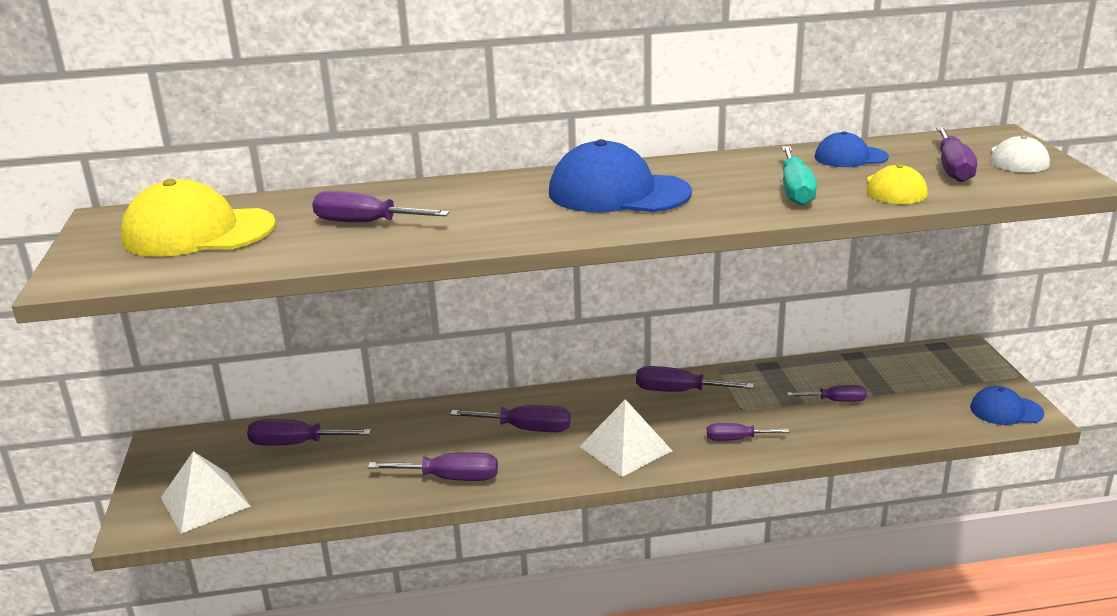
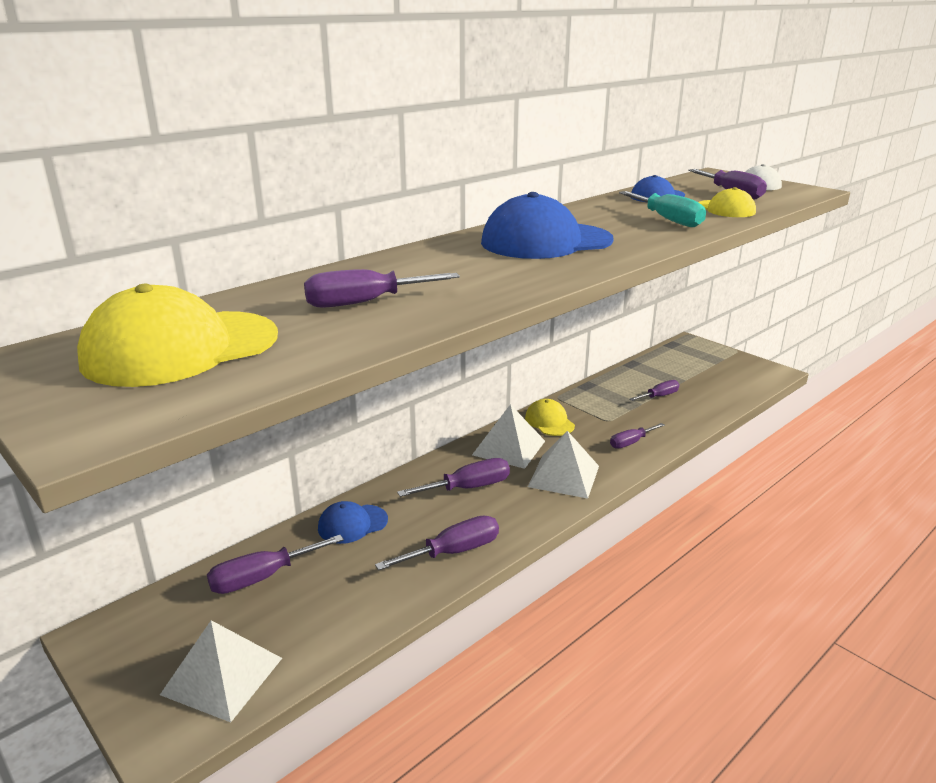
camera: 35 degrees left, 0 degrees up
purple screwdriver [636,366,754,392] -> yellow cap [525,399,575,436]
blue cap [970,386,1044,425] -> blue cap moved to [318,501,388,544]
none -> white pyramid [472,404,545,469]

